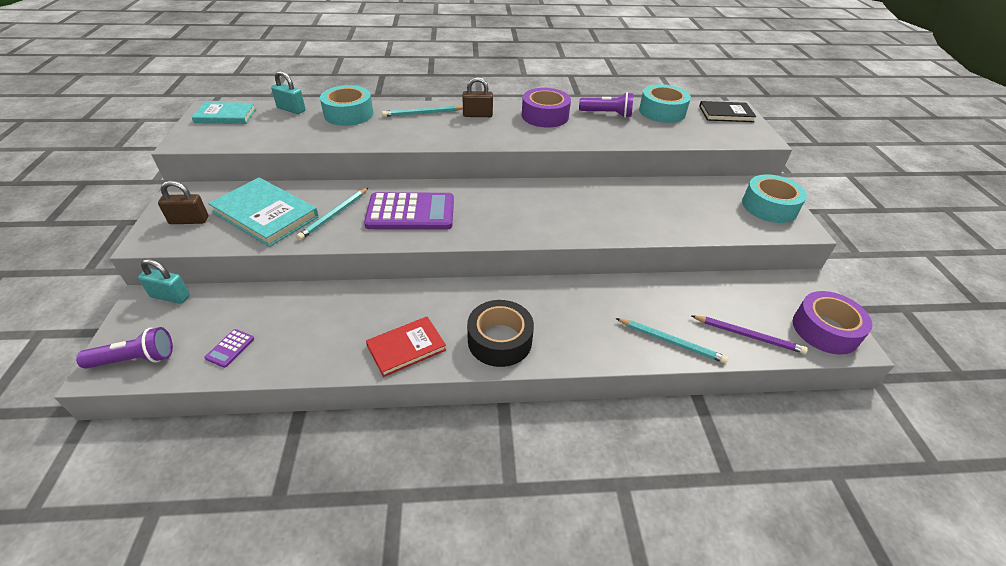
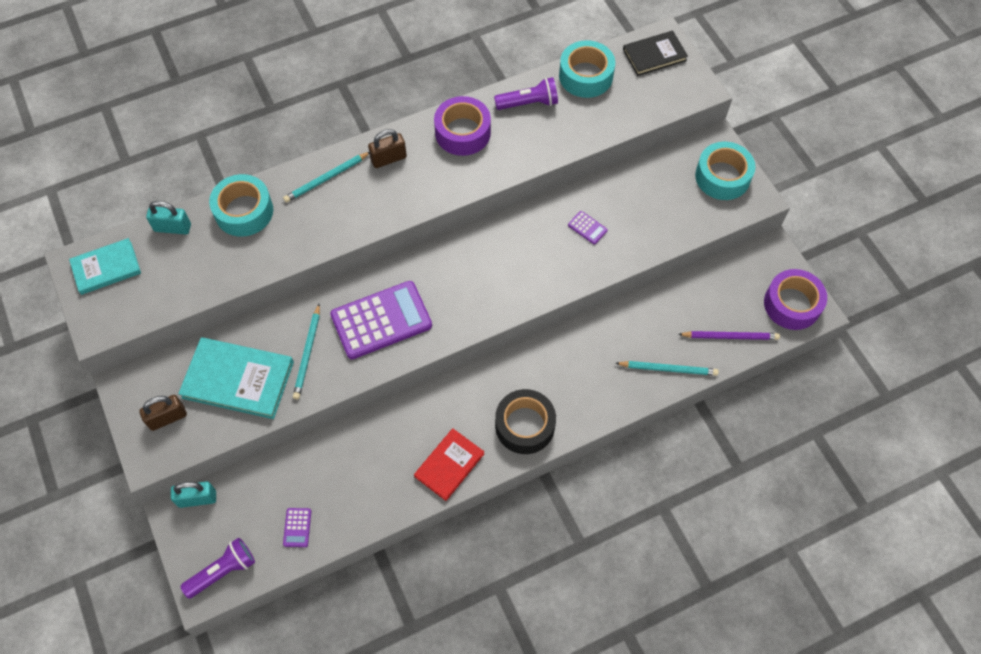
camera: 20 degrees left, 20 degrees up
none -> purple calculator [568,211,608,244]

